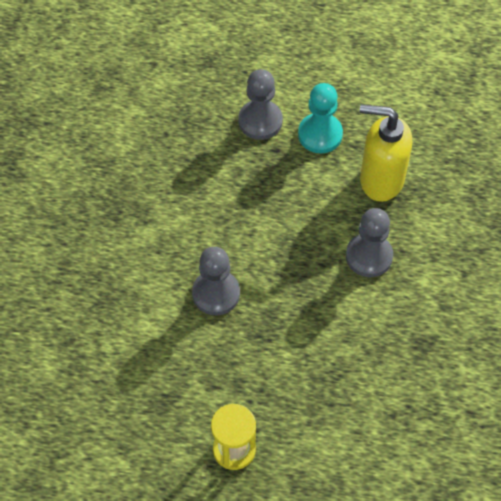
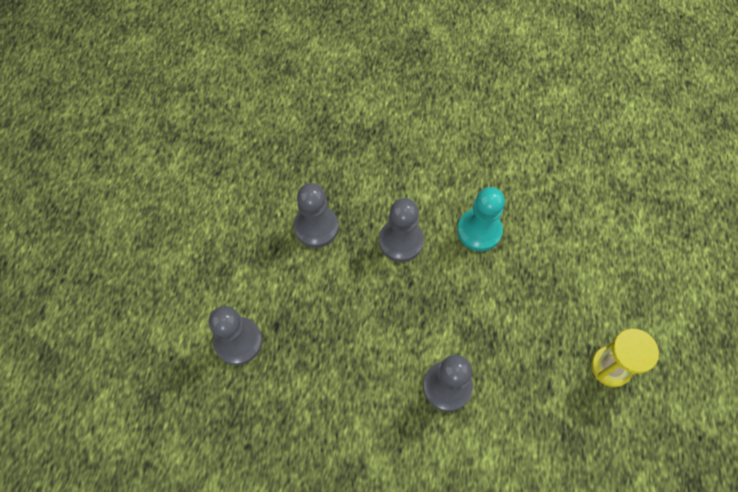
camera: 90 degrees left, 5 degrees up
turquoise pawn [298,83,343,153] -> turquoise pawn moved to [457,187,505,251]
yellow soap dispenser [360,104,412,202] -> grey pawn [294,183,339,248]

